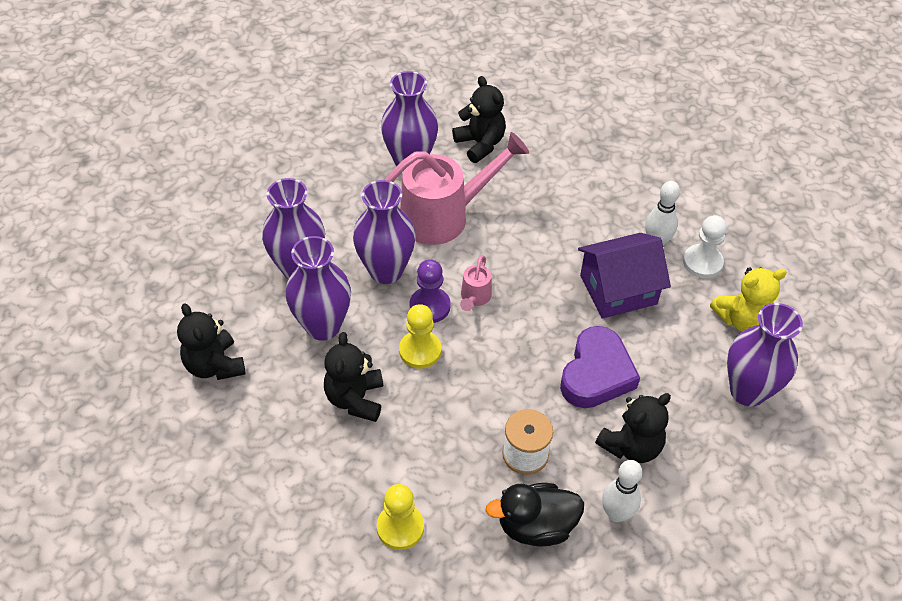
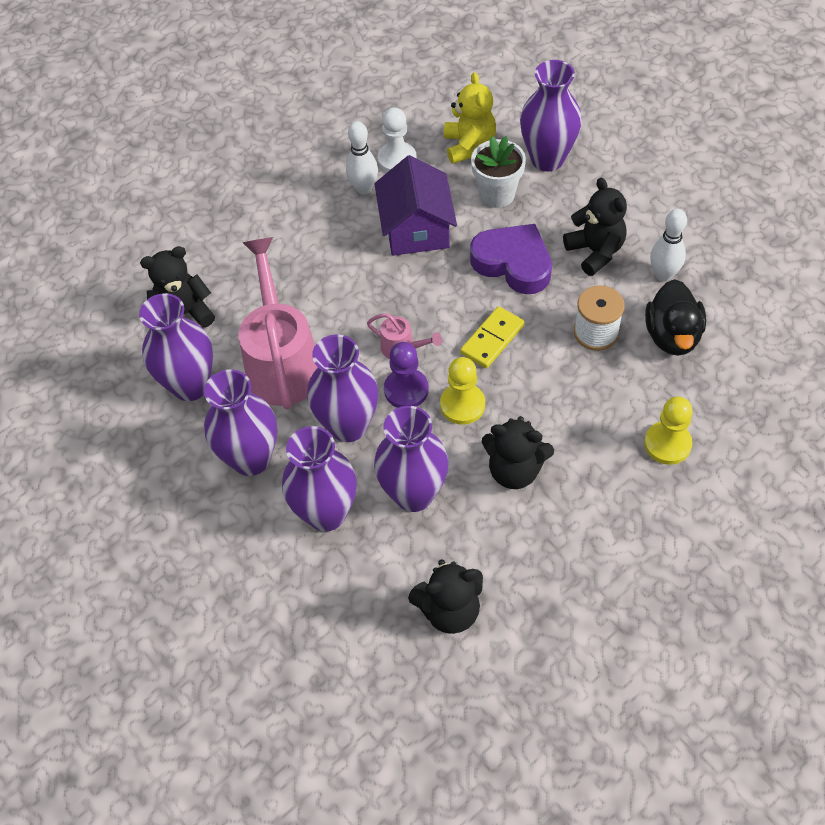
camera: 75 degrees left, 5 degrees up
none -> purple vase [204,369,277,476]
none -> yellow domino [460,306,525,368]
none -> white flower pot [471,136,526,208]

